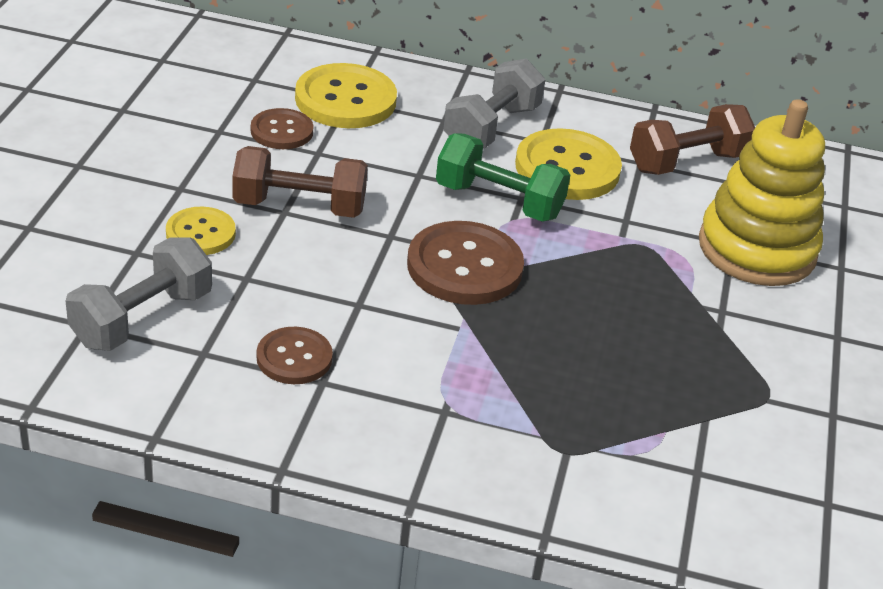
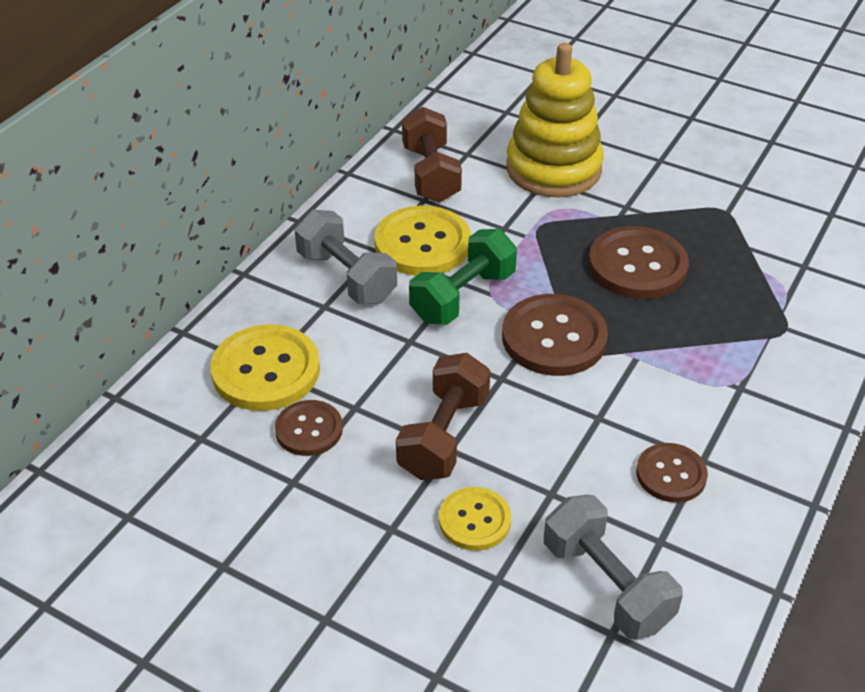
camera: 70 degrees left, 5 degrees up
none -> brown button [588,226,689,299]

